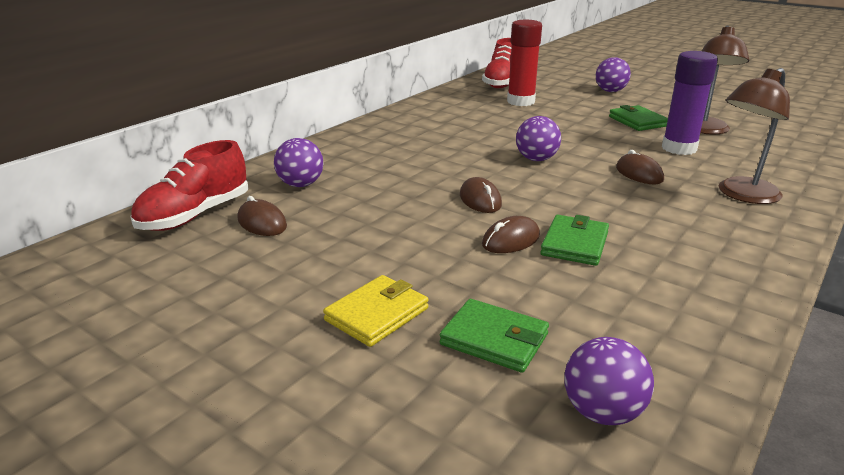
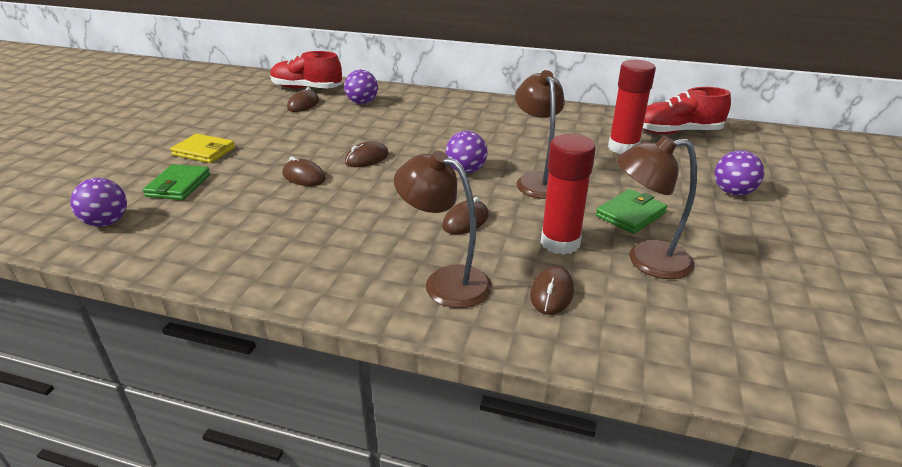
camera: 70 degrees right, 5 degrees up
green wallet [540,215,609,266] -> none
purple glue stick [662,51,718,155] -> red glue stick [541,134,596,255]
none -> brown lamp [515,70,565,199]
none -> brown mouse [530,266,574,315]

